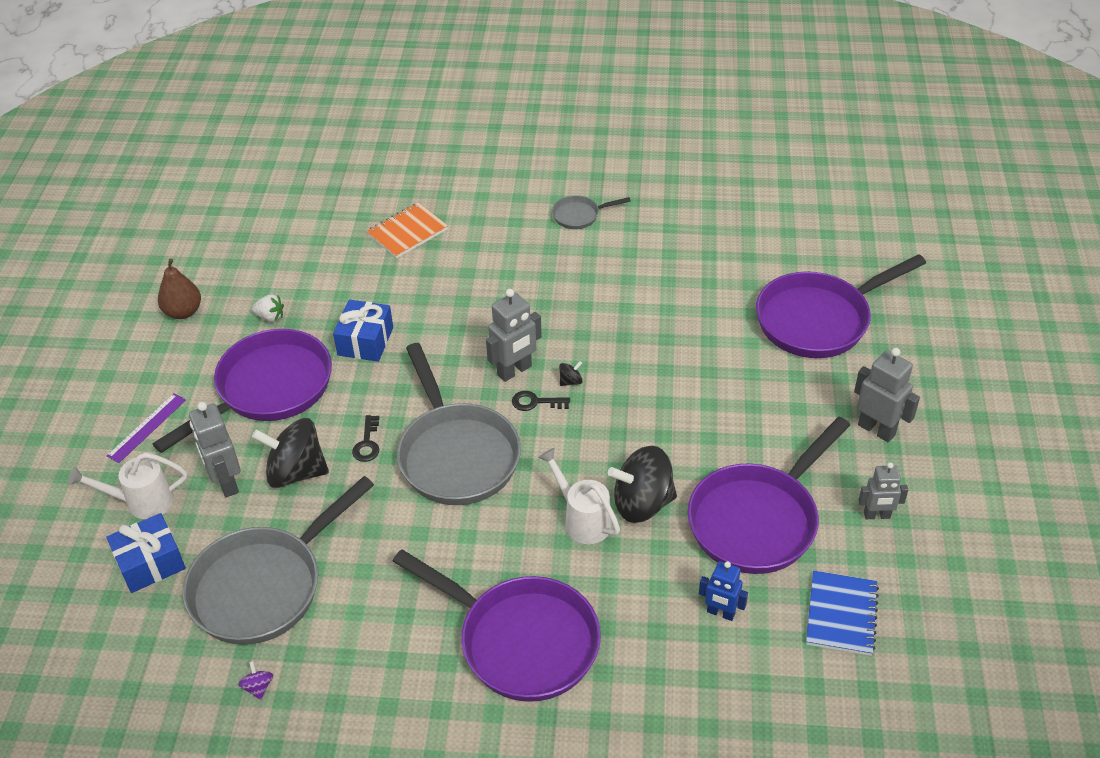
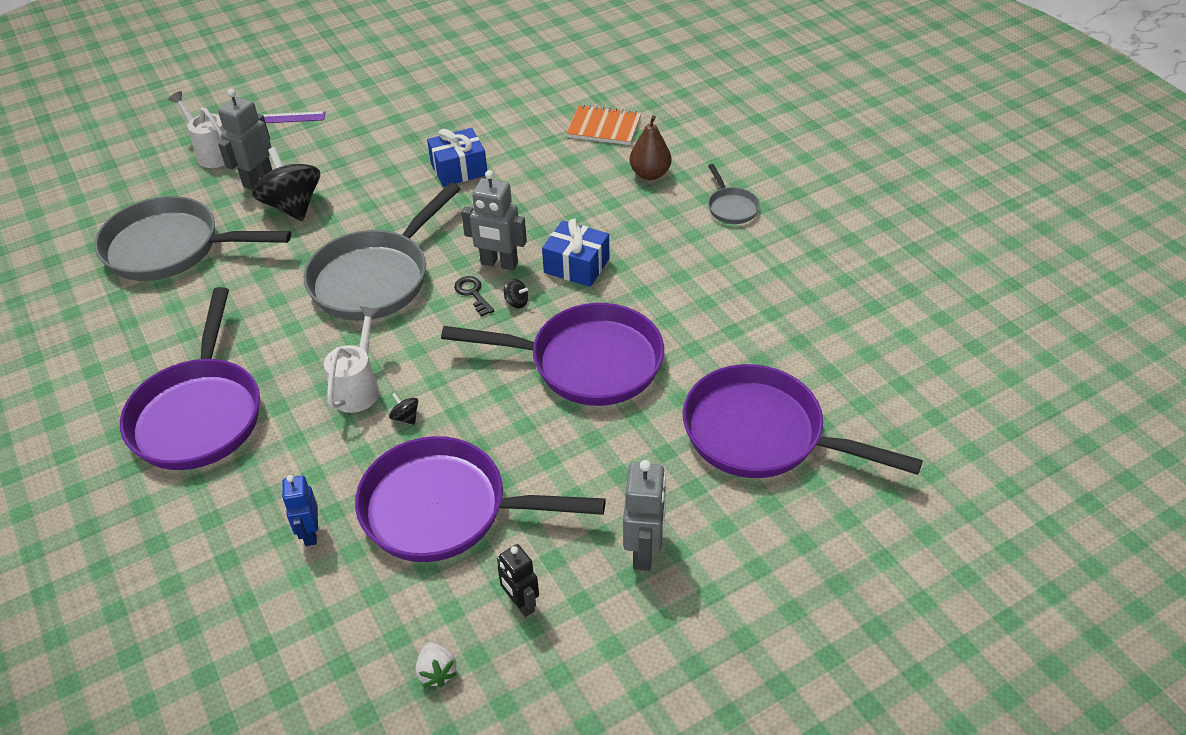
camera: 55 degrees right, 0 degrees up
blue gift [106,513,186,593] -> blue gift moved to [542,219,609,287]
purple pan [153,329,332,453] -> purple pan moved to [441,303,664,406]
brown pear [158,258,201,319] -> brown pear moved to [629,115,671,180]
purple spinning top [238,661,273,700] -> none
white strawberry [252,294,284,322] -> white strawberry moved to [416,642,457,687]
black key [352,415,379,462] -> none
grey pan [552,195,631,229] -> grey pan turned 150 degrees counterclockwise [708,164,760,224]
black spinning top [608,446,677,523] -> black spinning top [389,393,418,425], size x0.40
blue notebook [806,571,879,656] -> none
grey robot [859,462,908,519] -> black robot [497,544,539,617]

